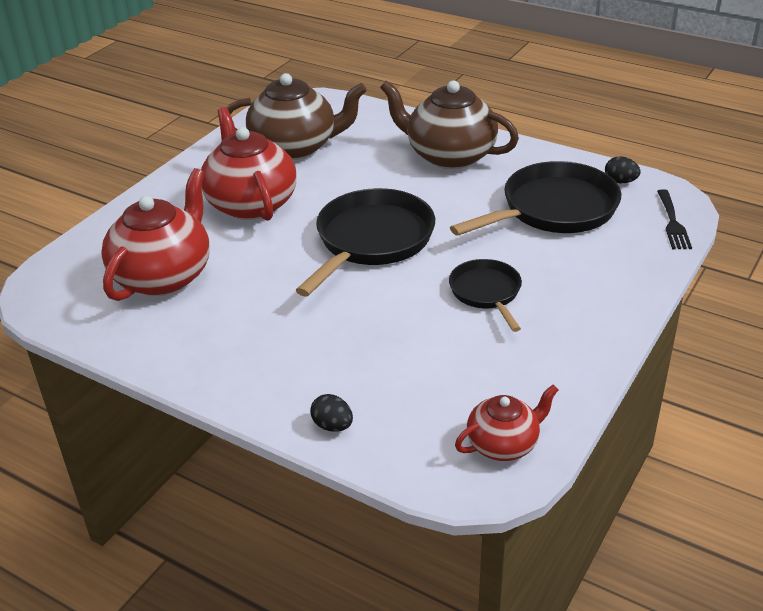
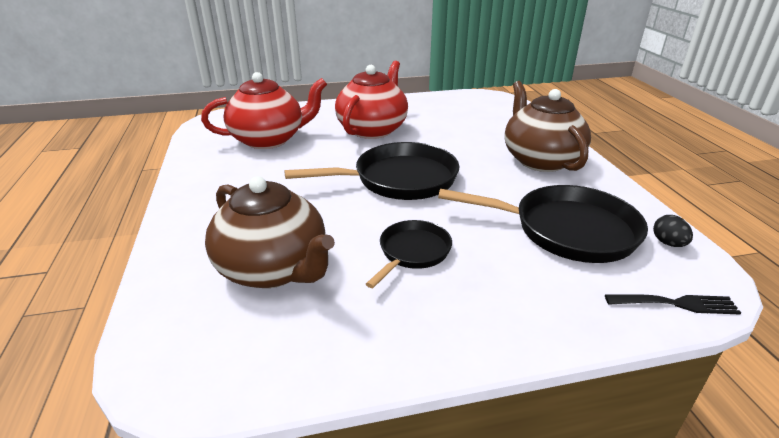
camera: 45 degrees right, 5 degrees down
brown teapot [227,73,367,160] -> brown teapot moved to [205,176,335,288]
black egg [311,394,353,432] -> none
red teapot [455,385,558,461] -> none
black fork [657,189,692,249] -> black fork turned 135 degrees counterclockwise [605,294,741,315]

